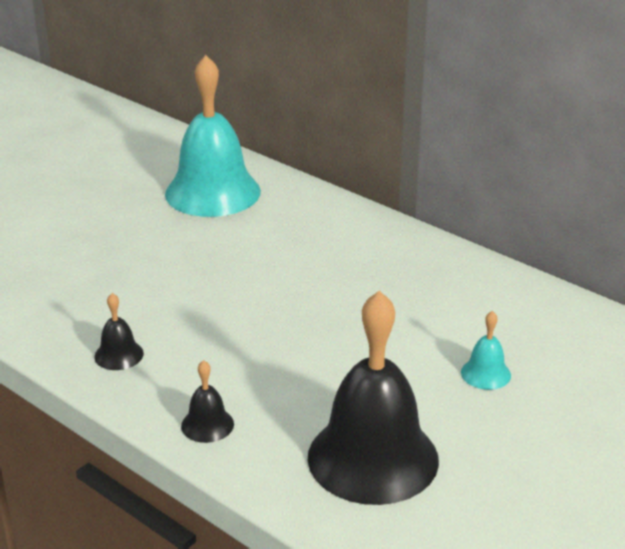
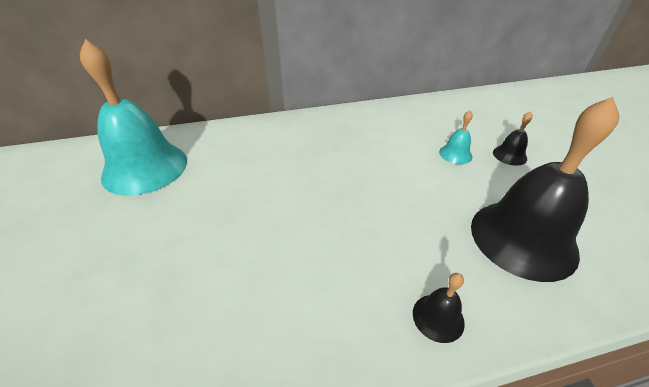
camera: 55 degrees left, 10 degrees up
black bell [94,293,144,370] -> black bell moved to [493,111,533,166]

